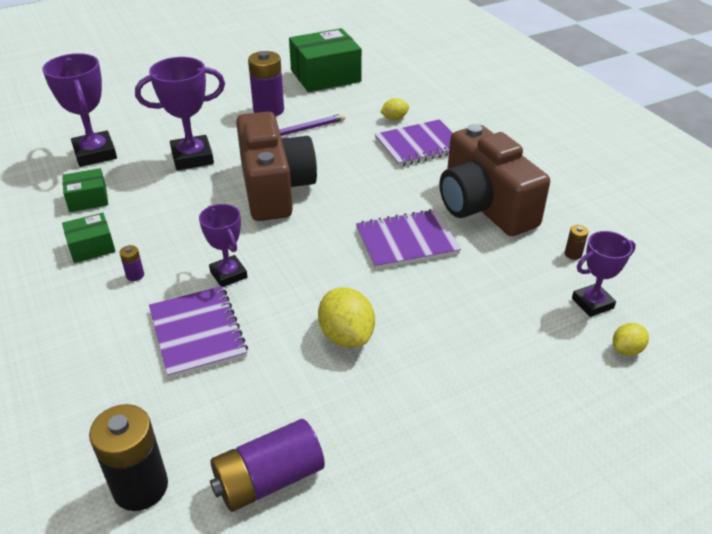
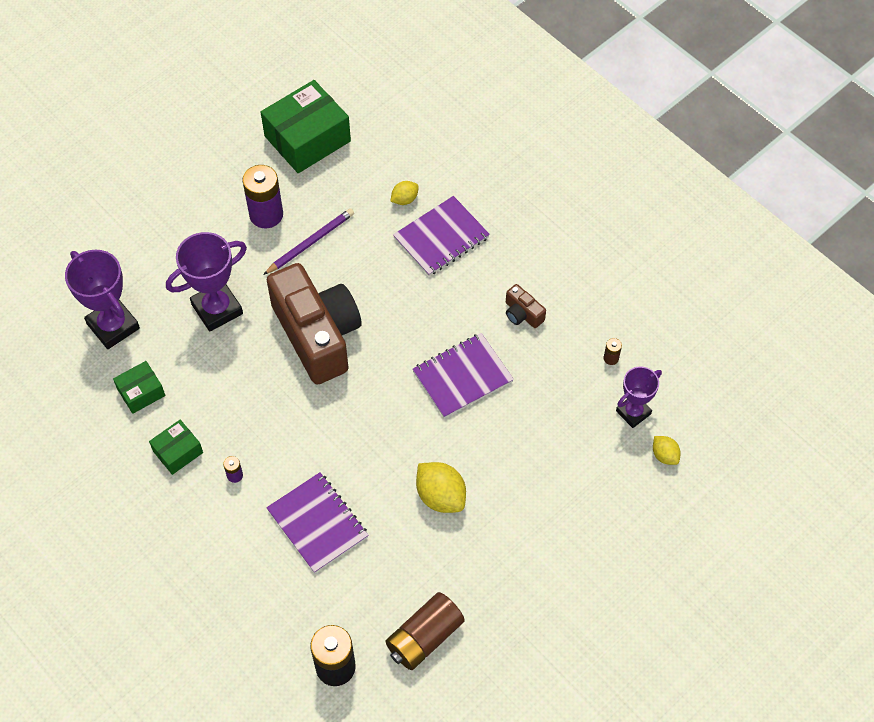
camera: 15 degrees left, 20 degrees up
purple trophy [199,204,247,287] -> none
purple battery [210,419,325,512] -> brown battery [386,592,465,670]
brown camera [440,124,550,236] -> brown camera [506,284,546,328], size x0.40
yellow lemon [613,323,649,356] -> yellow lemon turned 75 degrees counterclockwise [653,436,681,465]

